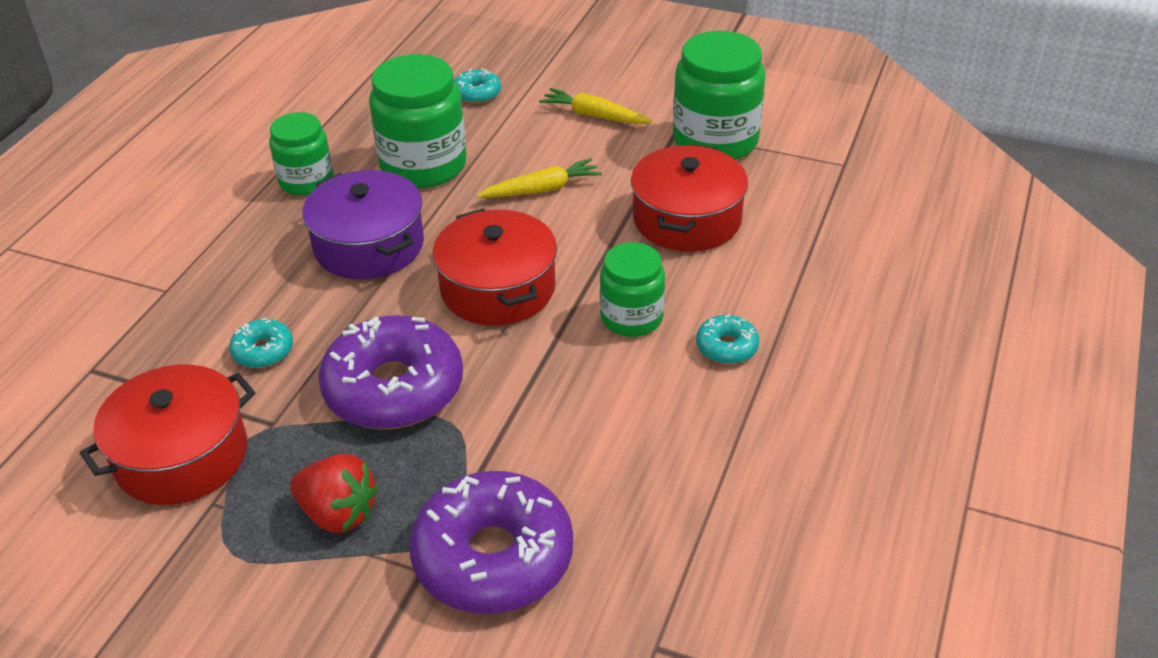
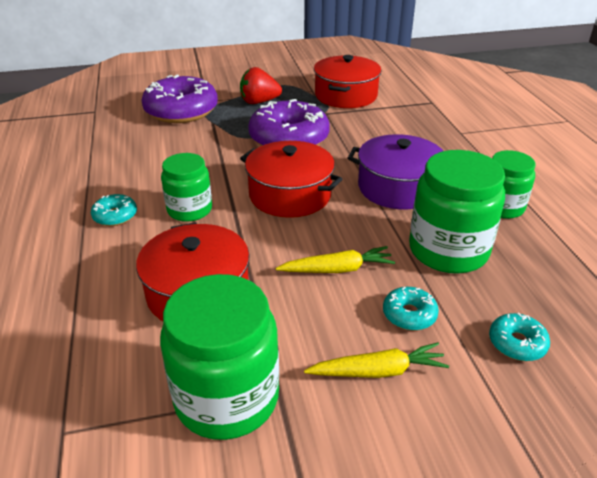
camera: 145 degrees right, 5 degrees down
turquoise donut [229,318,293,368] -> turquoise donut moved to [383,287,439,330]
yellow carrot [477,158,602,197] -> yellow carrot turned 135 degrees counterclockwise [276,246,395,273]

